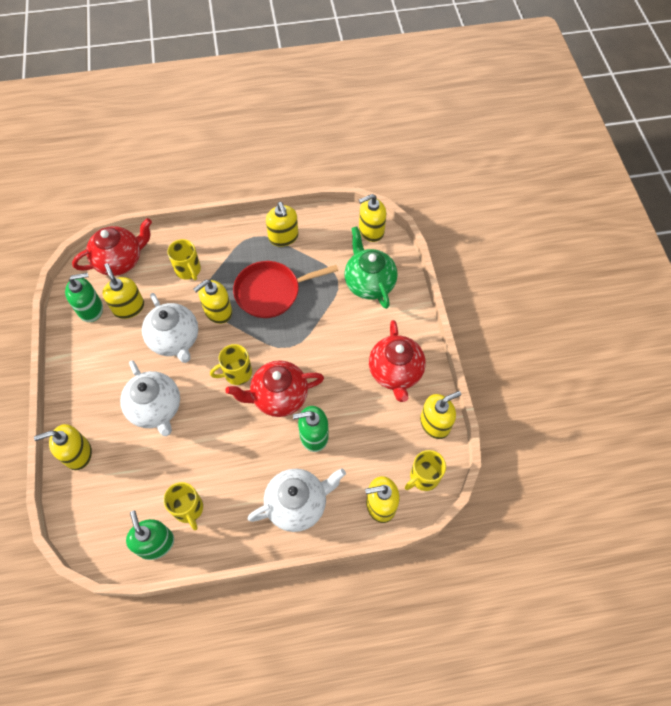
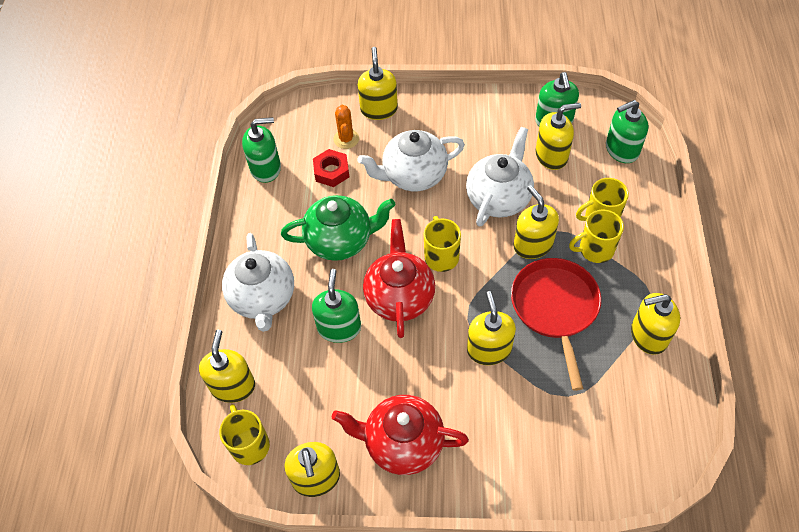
camera: 105 degrees right, 5 degrees down
red teapot [72,218,152,276] -> green soap dispenser [606,100,648,163]
white teapot [142,293,198,363] -> white teapot turned 135 degrees clockwise [466,127,534,227]
yellow mug [163,482,203,530] -> yellow mug moved to [569,210,624,263]
green teapot [344,226,398,309] -> green teapot moved to [281,195,396,261]
yellow soap dispenser [359,194,386,242] -> yellow soap dispenser moved to [467,291,516,365]
none -> red nut [313,149,349,187]
none -> orange cactus [334,105,359,149]

